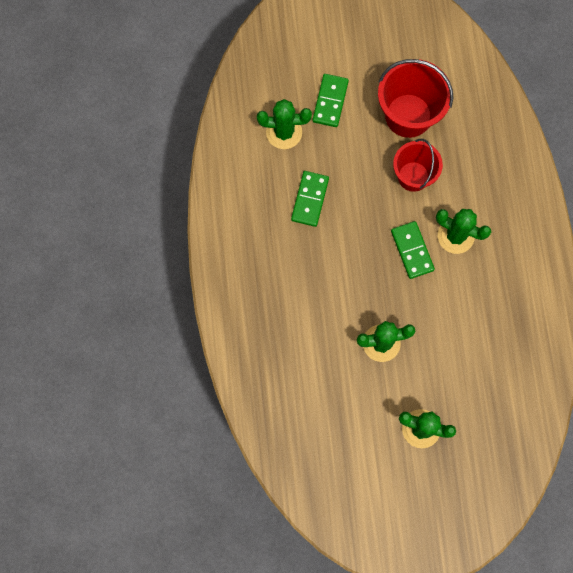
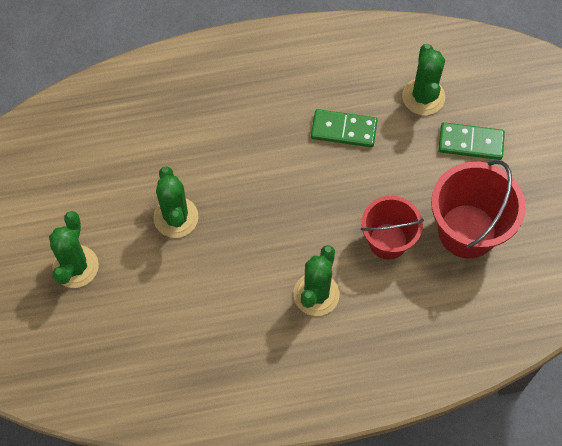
camera: 85 degrees right, 10 degrees down
green domino [391,221,435,279] -> none

